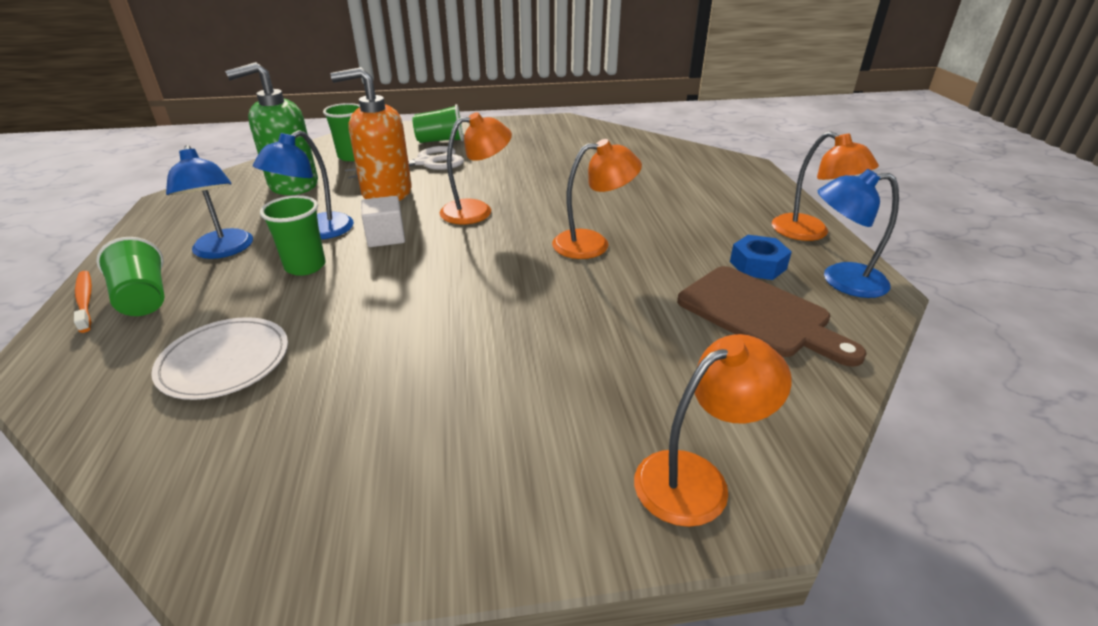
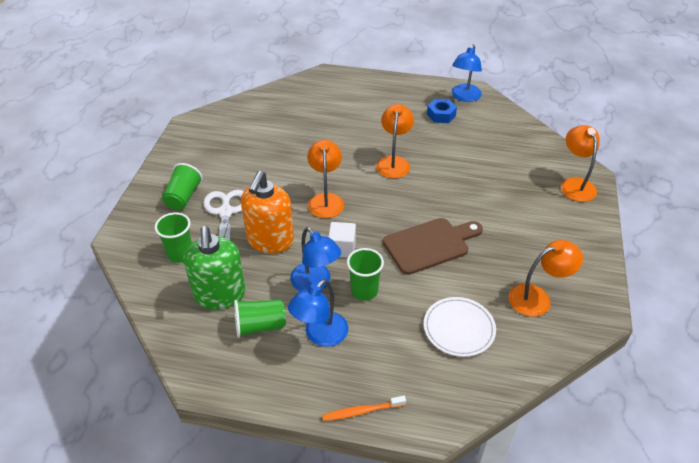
camera: 70 degrees left, 10 degrees up
green cup [96,237,164,316] -> green cup moved to [234,299,286,338]
blue lamp [166,145,253,259] -> blue lamp turned 135 degrees clockwise [288,279,348,347]
brown cutting board [677,266,867,367] -> brown cutting board moved to [383,218,483,275]
orange lamp [772,131,879,241] -> orange lamp moved to [508,240,583,317]

